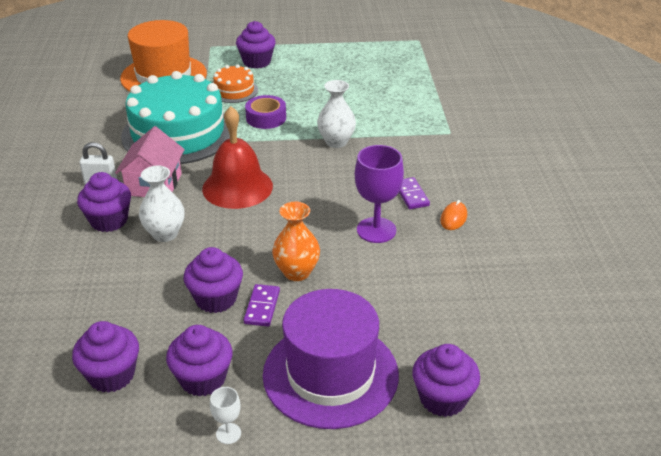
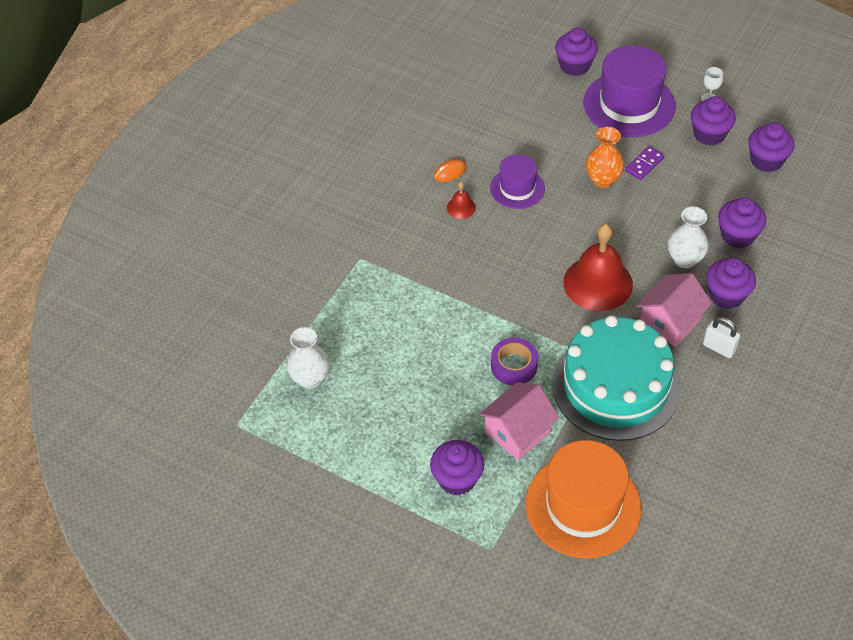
camera: 145 degrees left, 15 degrees up
purple cupcake [184,247,243,313] -> purple cupcake moved to [718,198,766,248]
orange cake [213,64,258,103] -> pink house [479,382,559,460]
white vase [317,80,356,148] -> white vase moved to [287,327,330,389]
purple goblet [355,145,404,243] -> purple hat [490,154,545,209]
purple domino [399,177,430,209] -> red bell [447,182,476,219]

